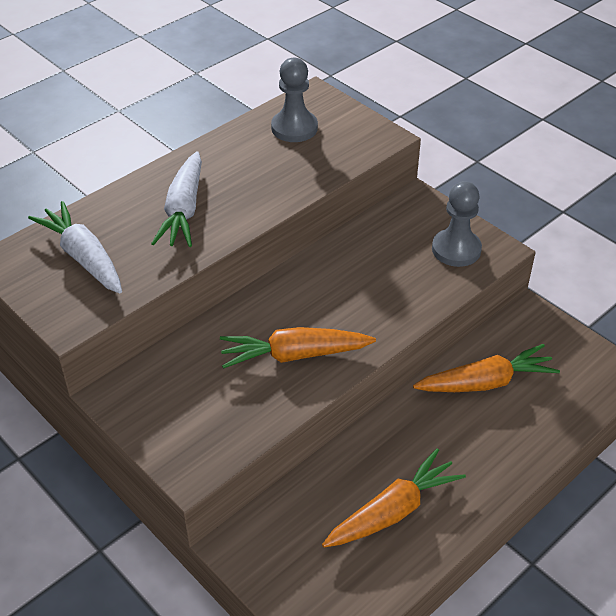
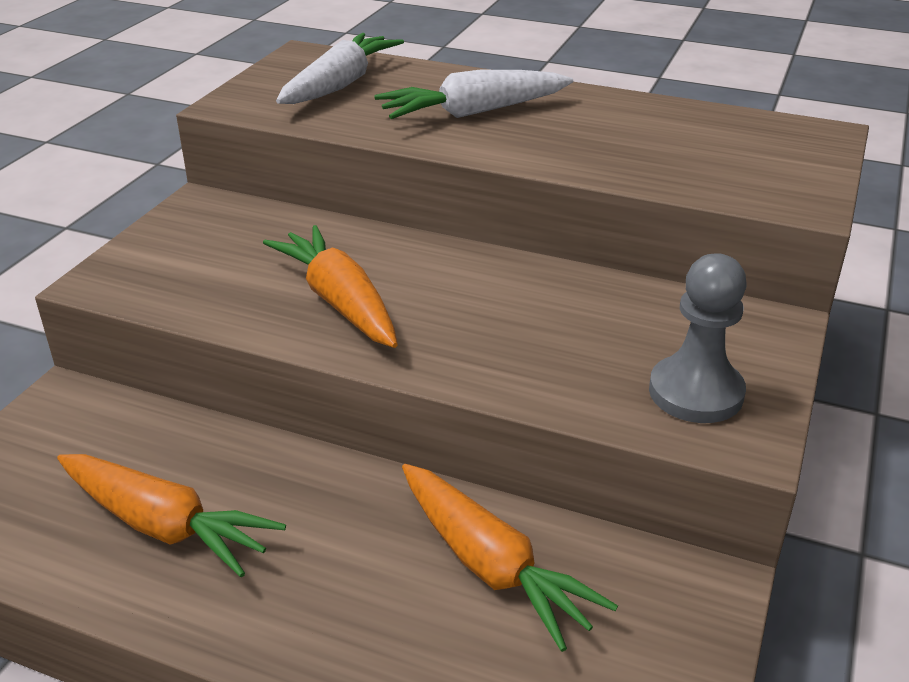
camera: 65 degrees right, 10 degrees down
grey pawn [271,58,318,142] -> none

